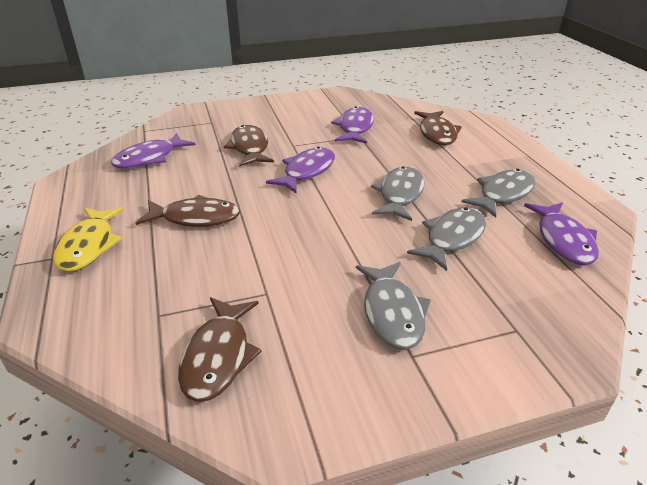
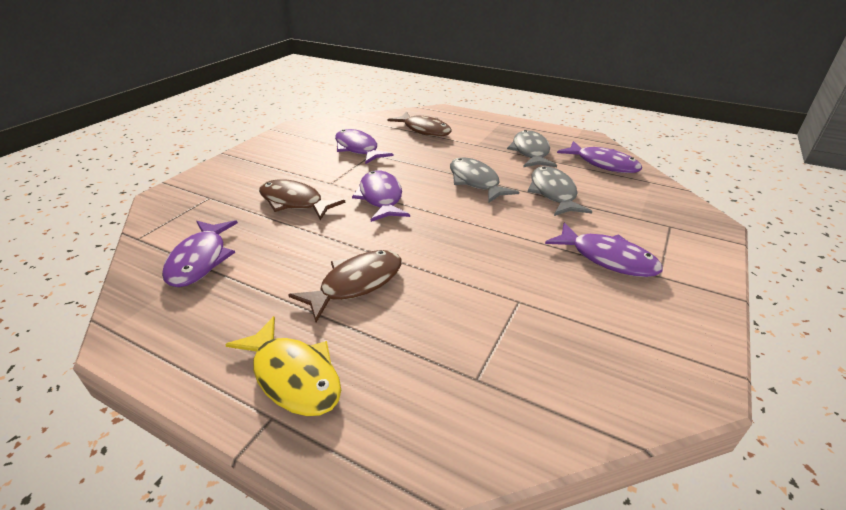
camera: 45 degrees left, 0 degrees up
brown fish [178,297,262,402] -> none
grey fish [356,262,431,350] -> purple fish [545,223,663,277]

